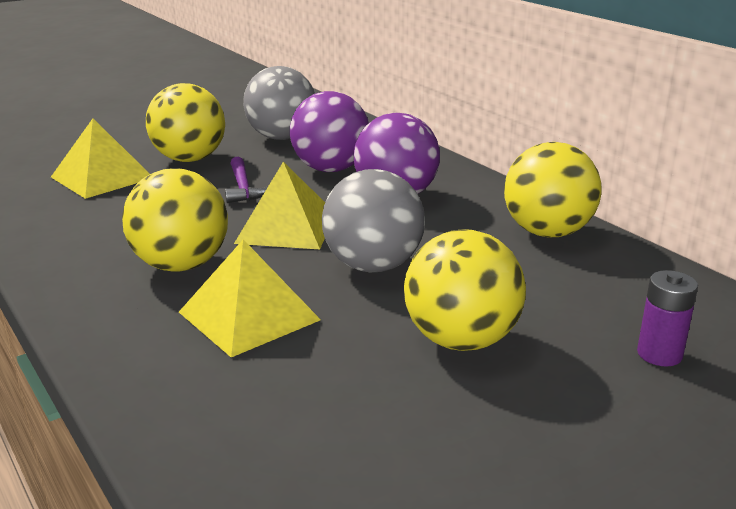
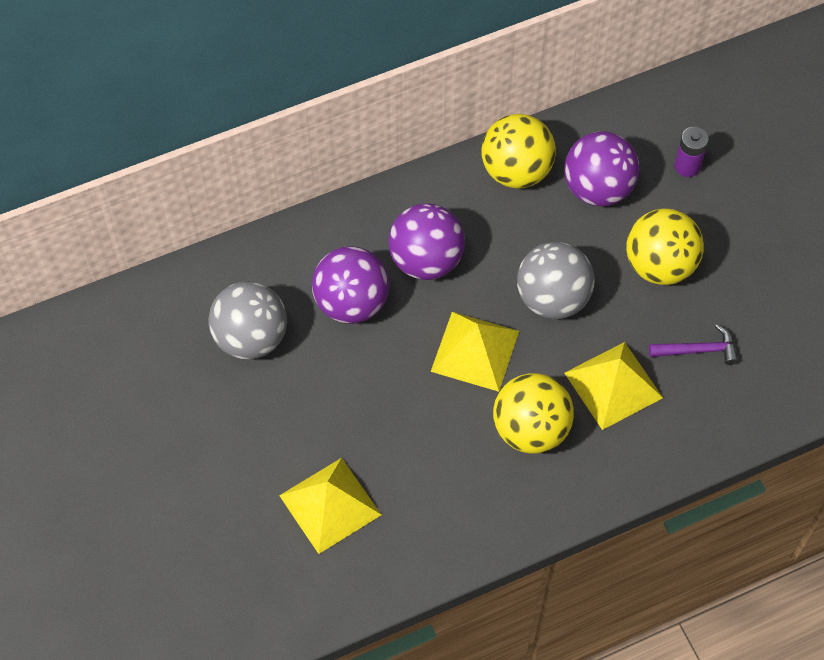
camera: 80 degrees left, 35 degrees up
yellow ball [146,83,225,162] -> none
purple hammer [225,157,268,203] -> purple hammer moved to [649,325,738,365]
none -> purple ball [564,132,639,206]

